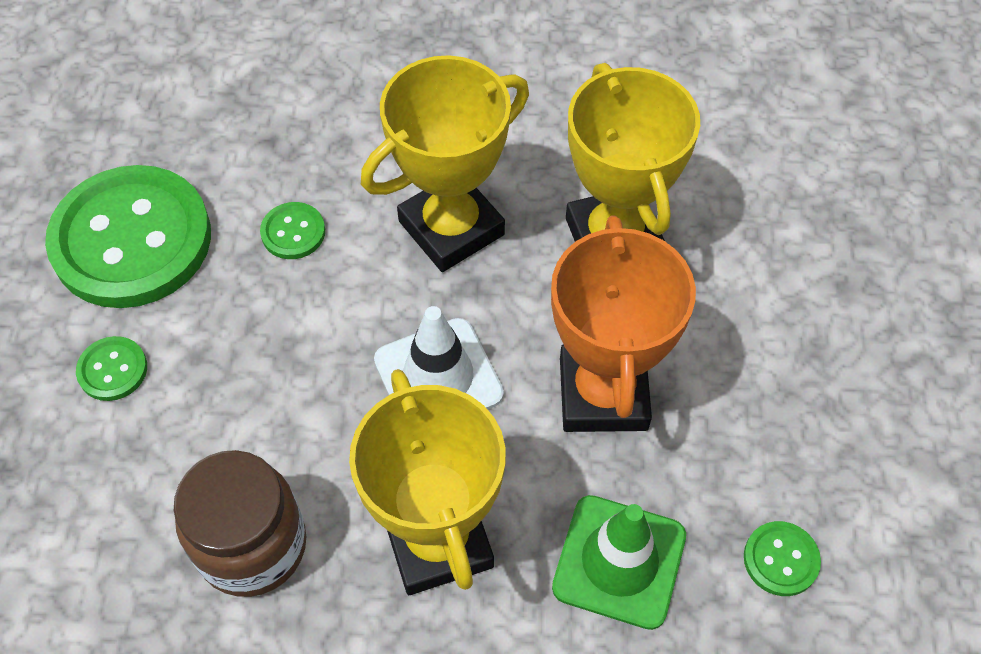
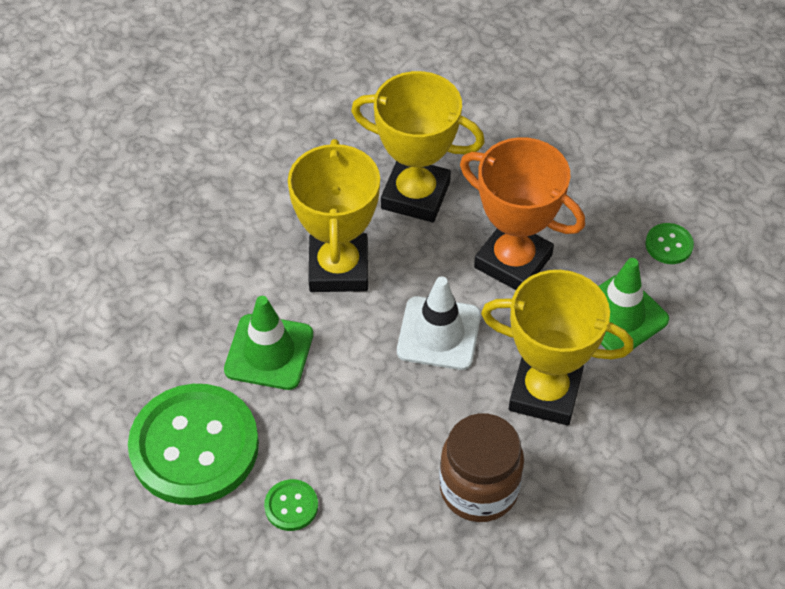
camera: 55 degrees left, 5 degrees down
green button [260,202,325,259] -> green traffic cone [224,296,313,390]

